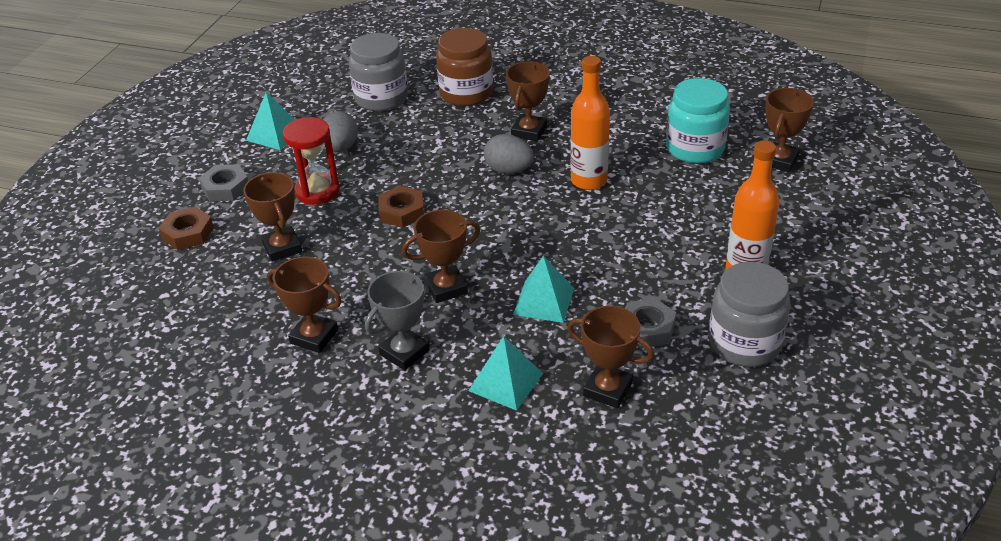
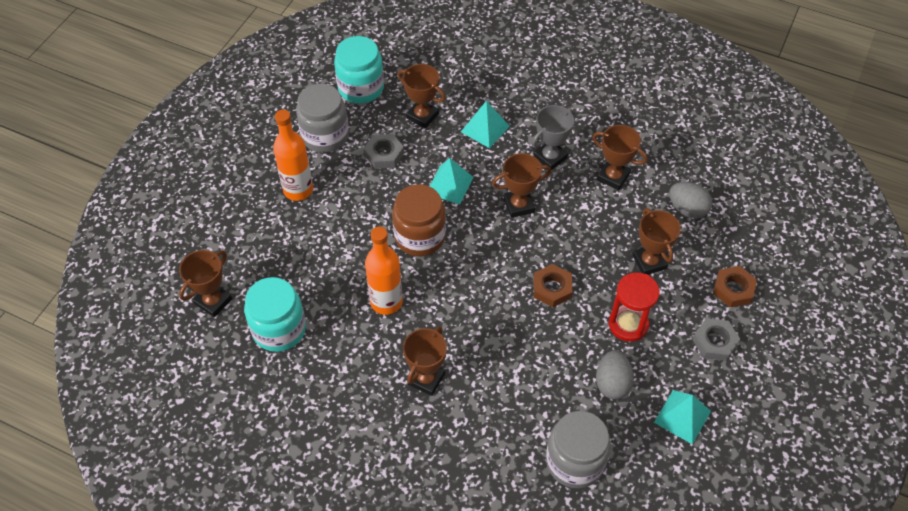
camera: 175 degrees left, 15 degrees up
brown jar [436,28,493,106] -> brown jar moved to [392,184,446,256]
grey egg [484,134,534,174] -> grey egg moved to [669,182,712,219]
none -> turquoise jar [334,36,384,104]

